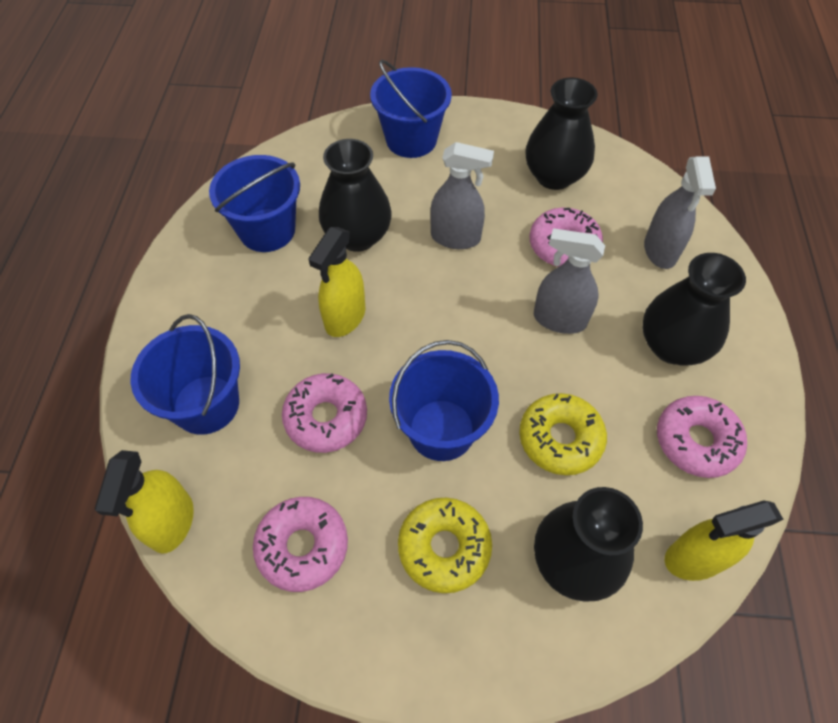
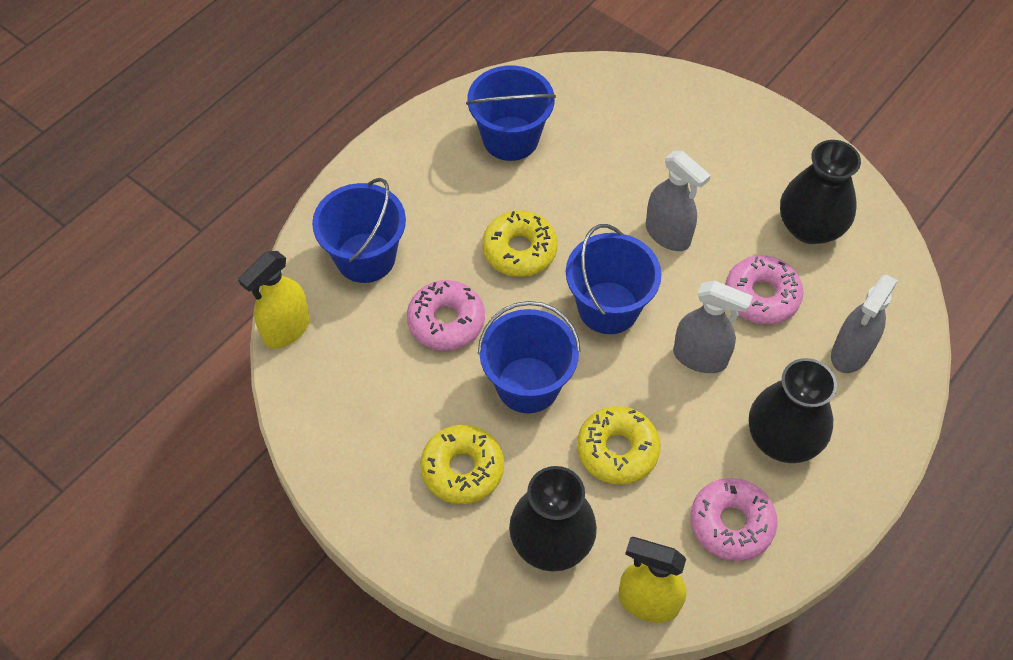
camera: 35 degrees right, 0 degrees up
pink donut [253,497,348,592] -> none
yellow spray bottle [308,227,365,337] -> yellow donut [482,211,558,277]
black vase [319,139,392,252] -> none
blue bucket [370,60,452,158] -> blue bucket moved to [566,224,662,334]
grey spray bottle [534,228,605,334] -> grey spray bottle turned 150 degrees clockwise [673,280,753,373]

